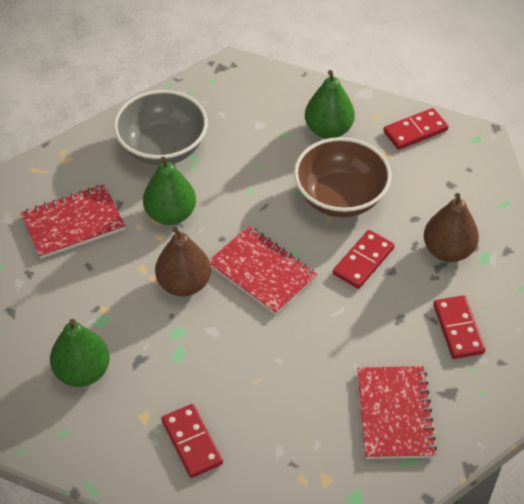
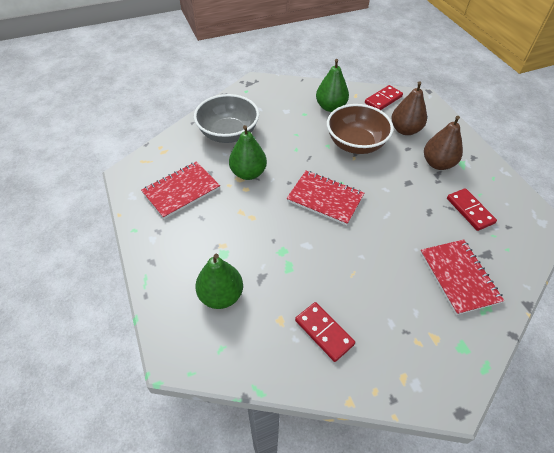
camera: 15 degrees left, 0 degrees up
brown pear [155,227,211,296] -> brown pear moved to [391,81,427,135]
red domino [333,230,395,289] -> none

